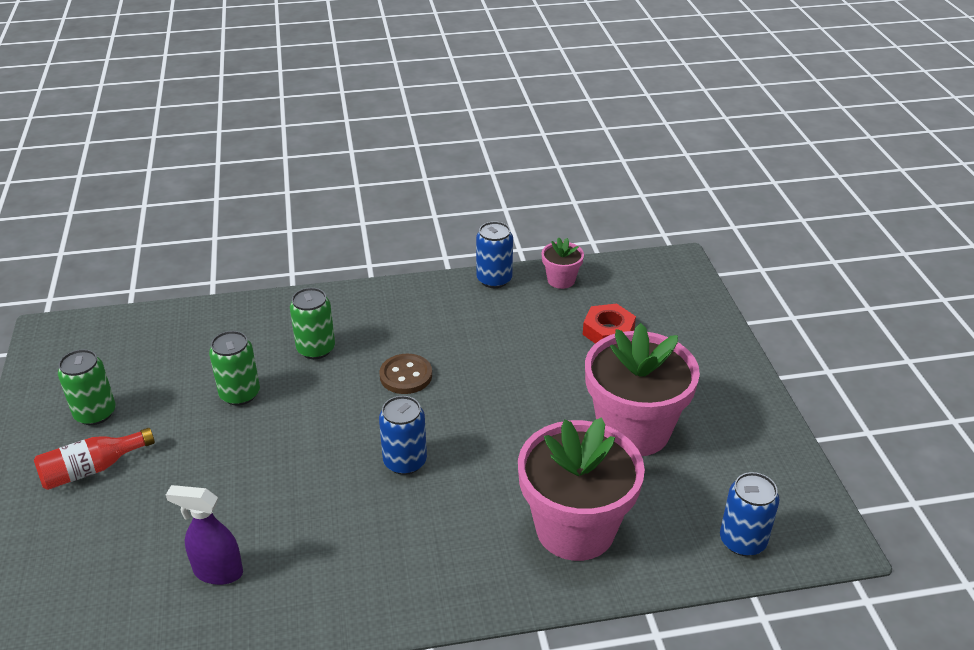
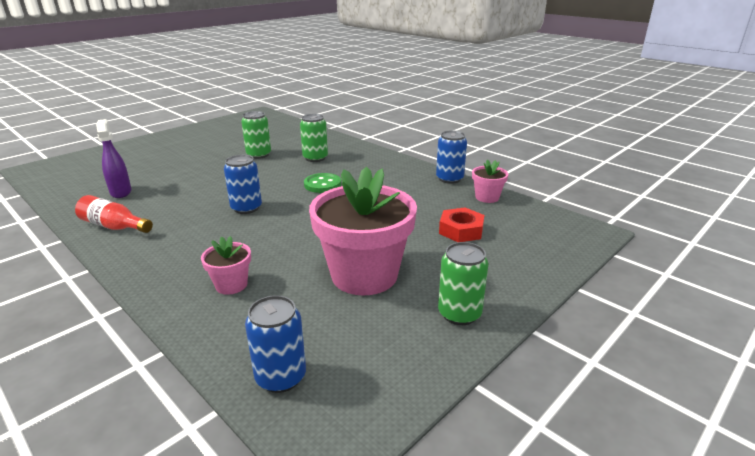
camera: 55 degrees right, 10 degrees down
red bottle [34,428,155,490] -> red bottle moved to [75,195,153,233]
green can [58,349,116,425] -> green can moved to [438,242,489,325]
brown button [379,354,432,394] -> green button [304,173,341,193]
pink flower pot [518,417,645,561] -> pink flower pot [201,236,251,295], size x0.46

